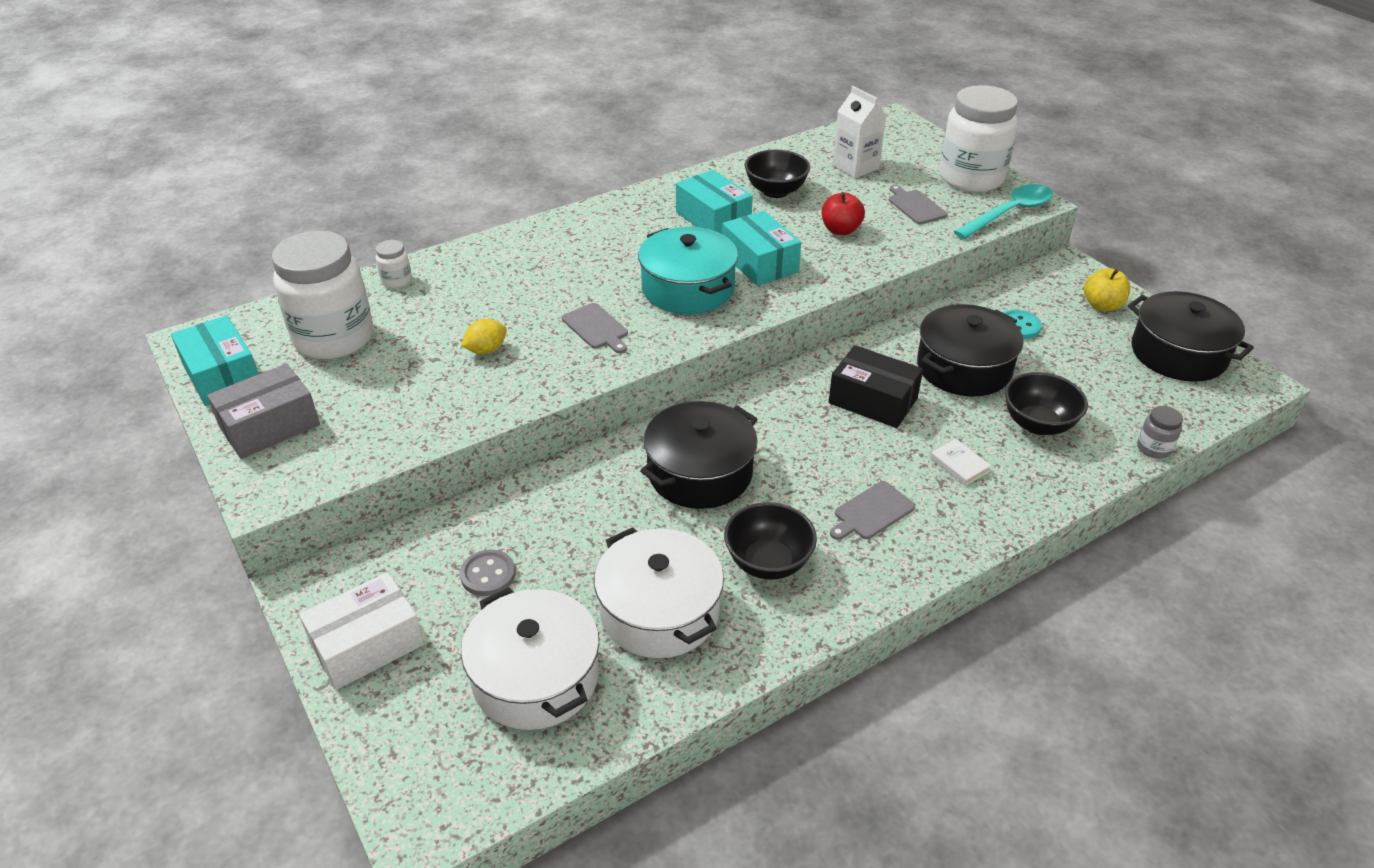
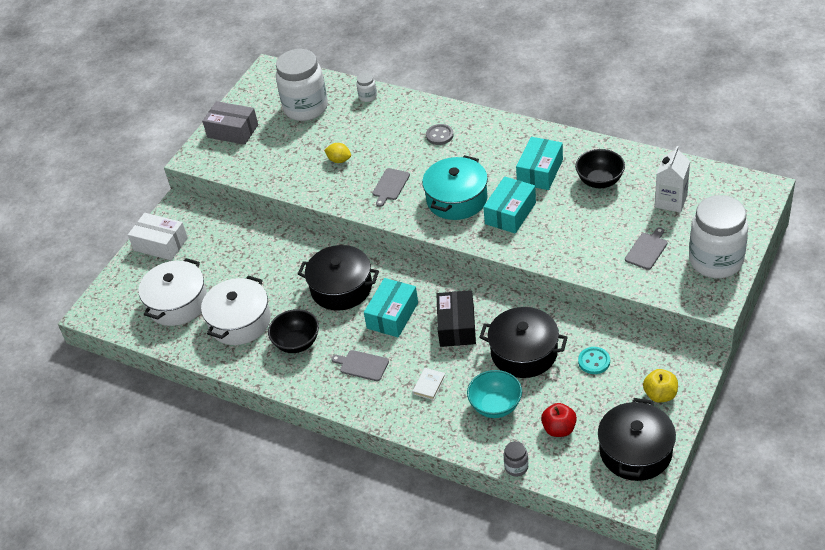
camera: 65 degrees right, 5 degrees up
turquoise box [171,315,258,406] -> turquoise box moved to [364,278,418,337]
grey button [460,550,515,596] -> grey button moved to [426,124,453,145]
red apple [822,192,865,235] -> red apple moved to [541,403,577,437]
turquoise spoon [953,184,1053,239] -> none
black bowl [1005,372,1088,435] -> turquoise bowl [467,370,522,418]

